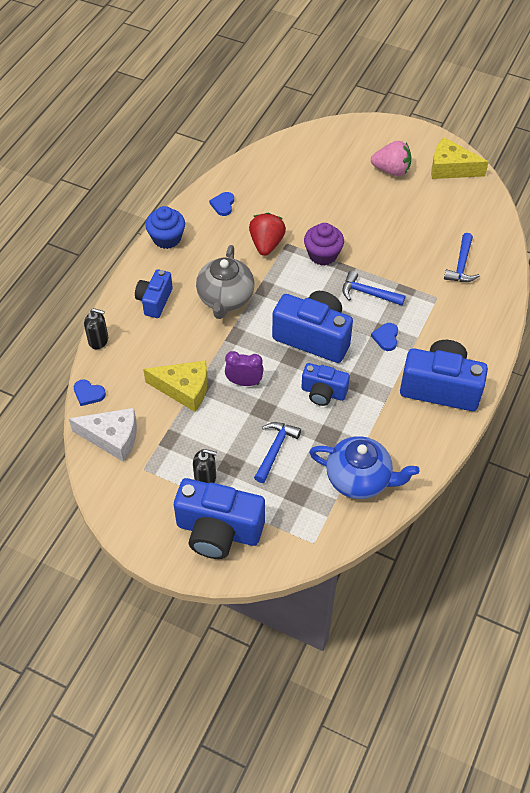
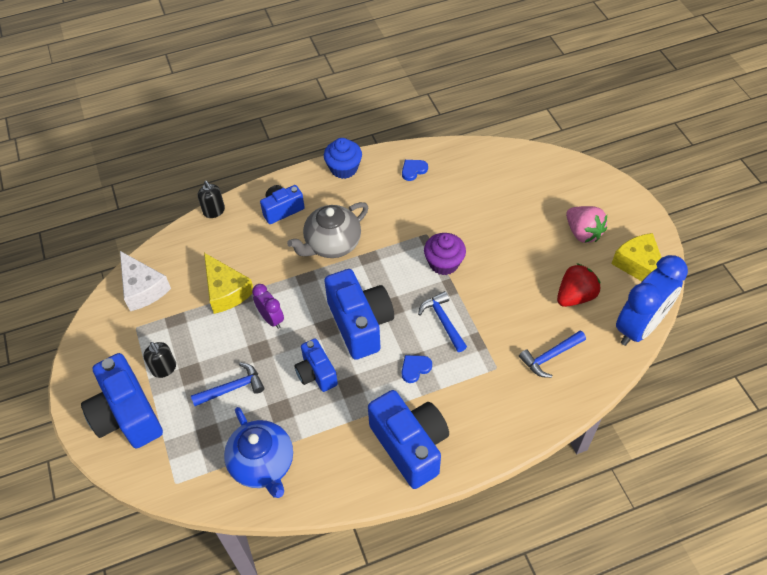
camera: 45 degrees right, 0 degrees up
blue heart [74,379,106,406] -> none
red strawberry [249,213,286,256] -> red strawberry moved to [557,263,601,307]
none -> blue clock [616,255,688,346]

